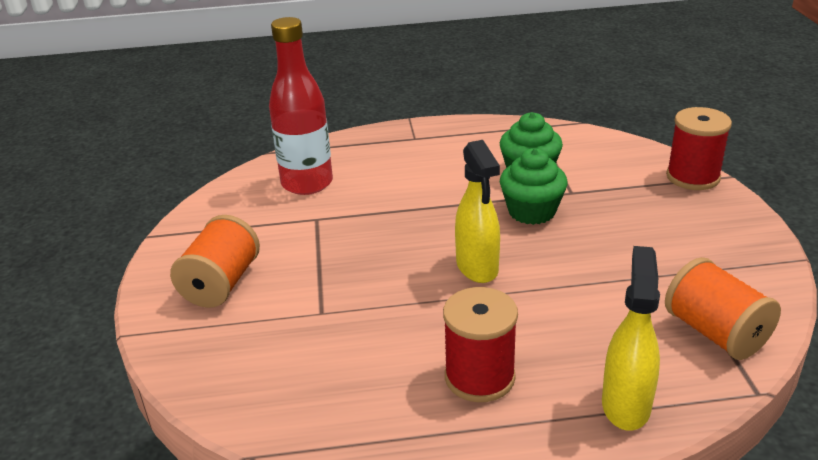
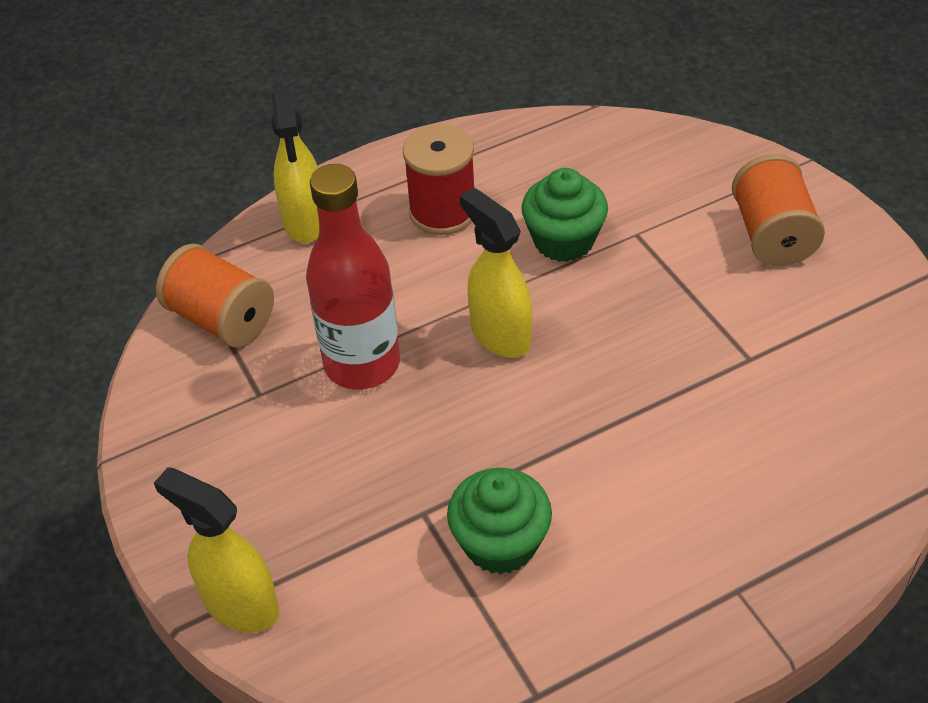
camera: 160 degrees right, 15 degrees up
red bottle [269,17,333,195] -> red bottle moved to [306,164,400,390]
green cupcake [500,148,568,225] -> green cupcake moved to [521,168,608,262]
red spool [666,107,732,190] -> yellow spray bottle [154,467,279,633]

